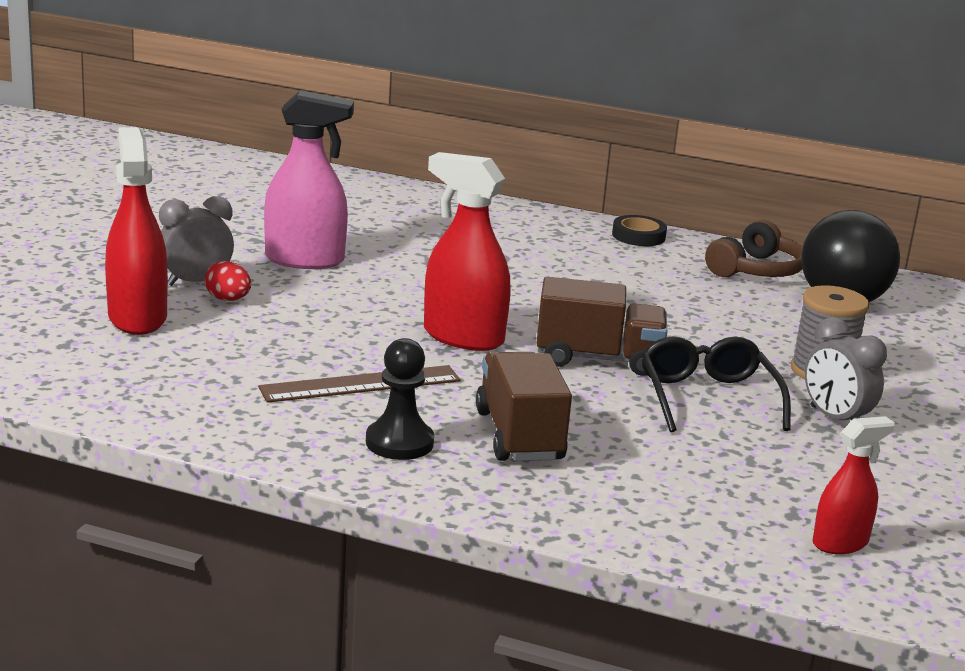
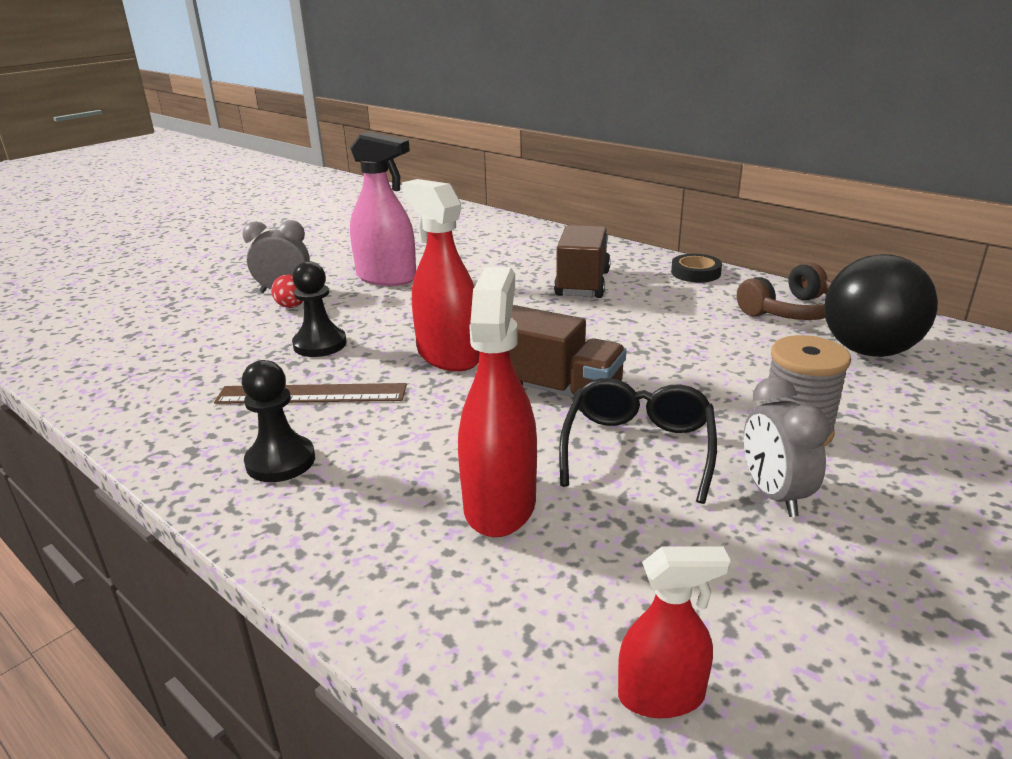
camera: 25 degrees right, 5 degrees up
red spray bottle [105,127,168,335] -> red spray bottle moved to [458,267,537,537]
brown truck [476,352,572,461] -> brown truck moved to [554,225,611,298]
none -> black pawn [292,261,347,357]

